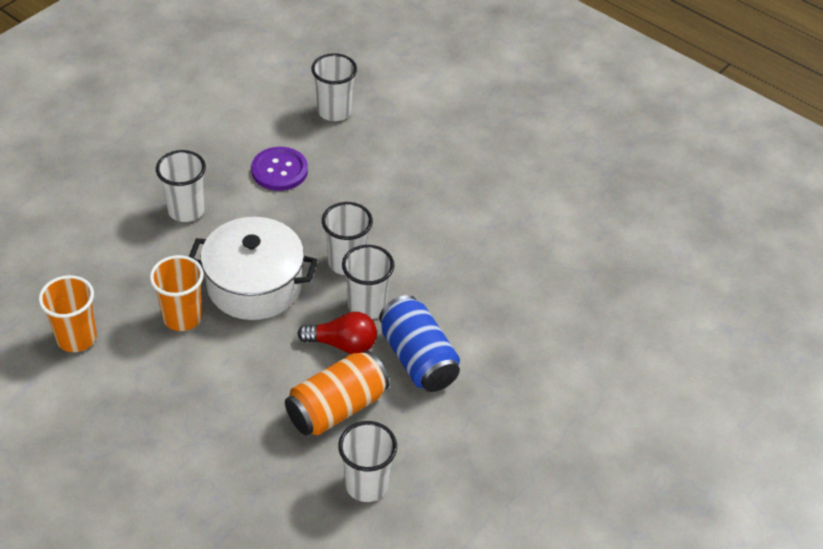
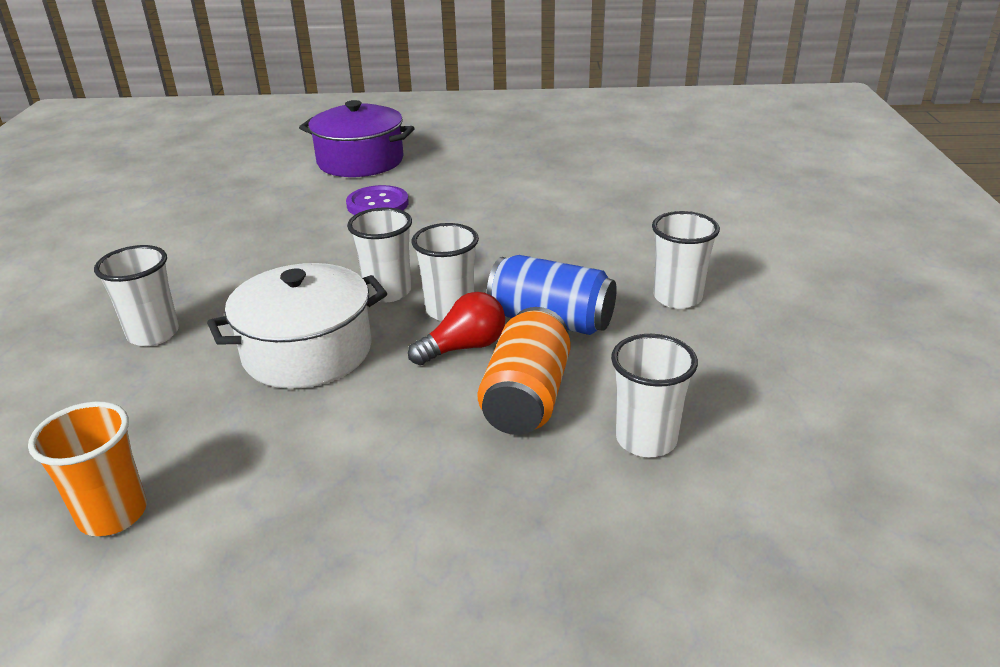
camera: 35 degrees left, 15 degrees down
orange cup [150,255,204,331] -> none
purple button [251,147,308,191] -> purple button moved to [346,185,409,215]
white cup [311,53,357,121] -> white cup moved to [652,211,720,309]
none -> purple pot [299,100,415,177]

